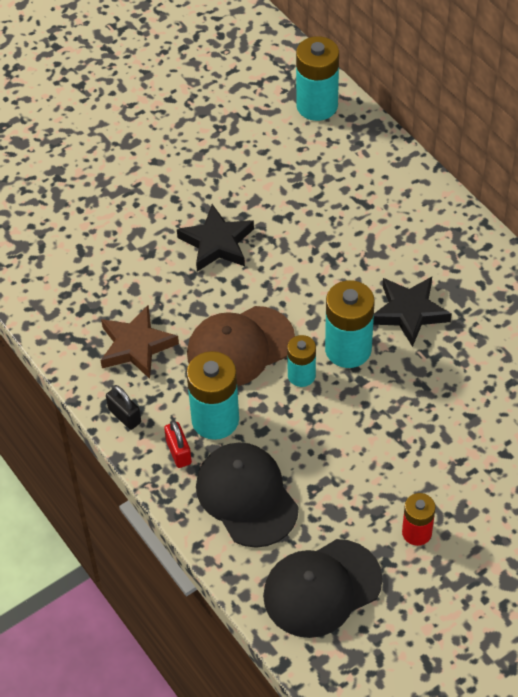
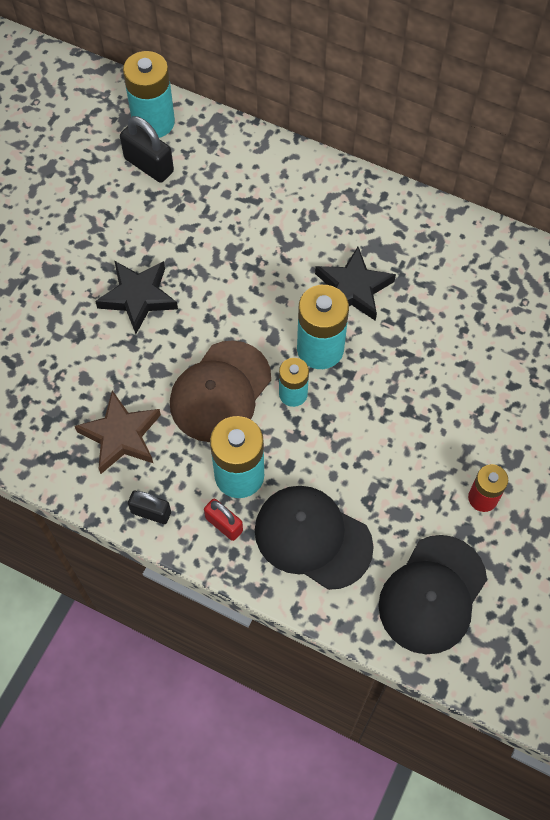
camera: 30 degrees left, 10 degrees up
none -> black padlock [120,116,174,183]

